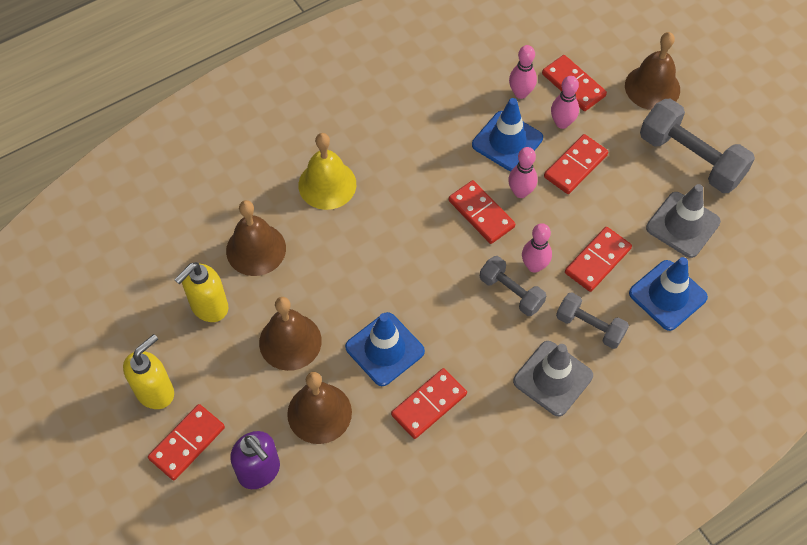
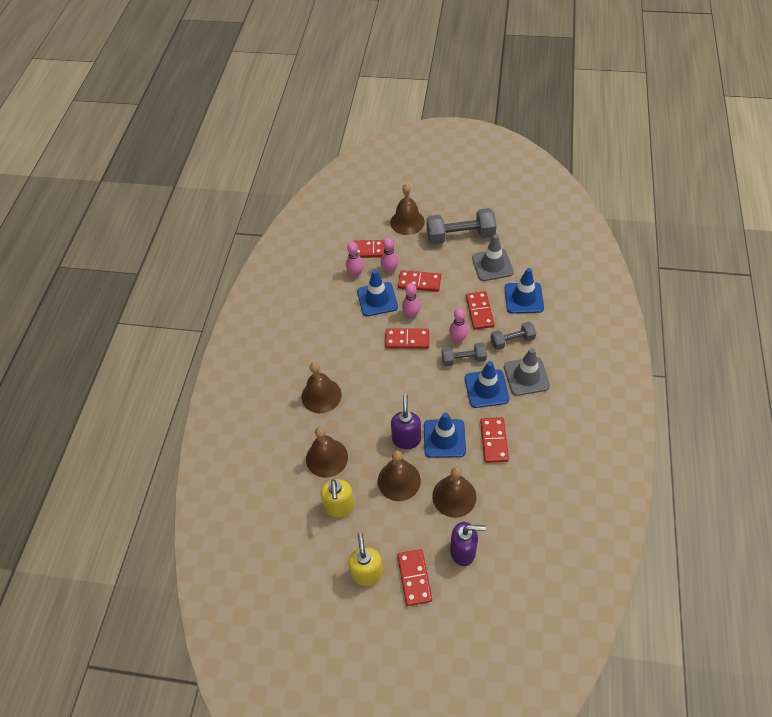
camera: 45 degrees left, 5 degrees down
yellow bell [298,133,356,210] -> brown bell [302,362,341,413]
red domino [544,134,608,194] -> red domino turned 75 degrees counterclockwise [398,270,441,292]
none -> purple soap dispenser [391,394,421,449]
none -> blue traffic cone [465,361,509,408]

